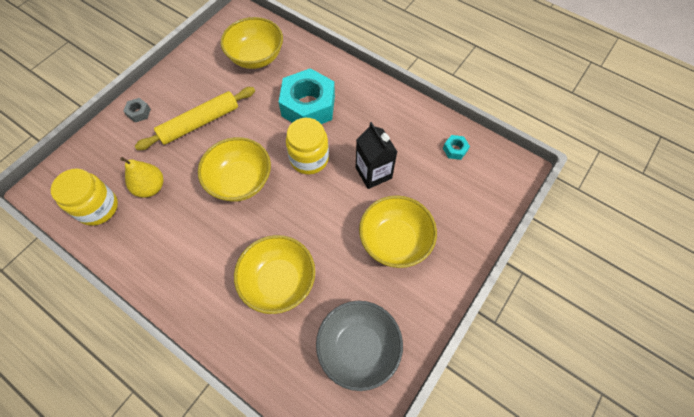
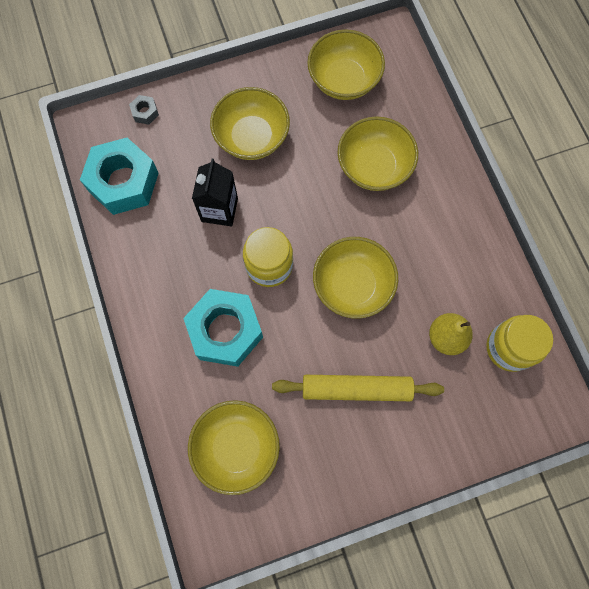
camera: 145 degrees left, 10 degrees up
grey nut [123,98,151,123] -> grey nut moved to [129,95,159,125]
grey bowl [316,301,403,391] -> yellow bowl [307,29,385,100]
turquoise nut [443,135,470,160] -> turquoise nut [80,138,159,215], size x2.47

